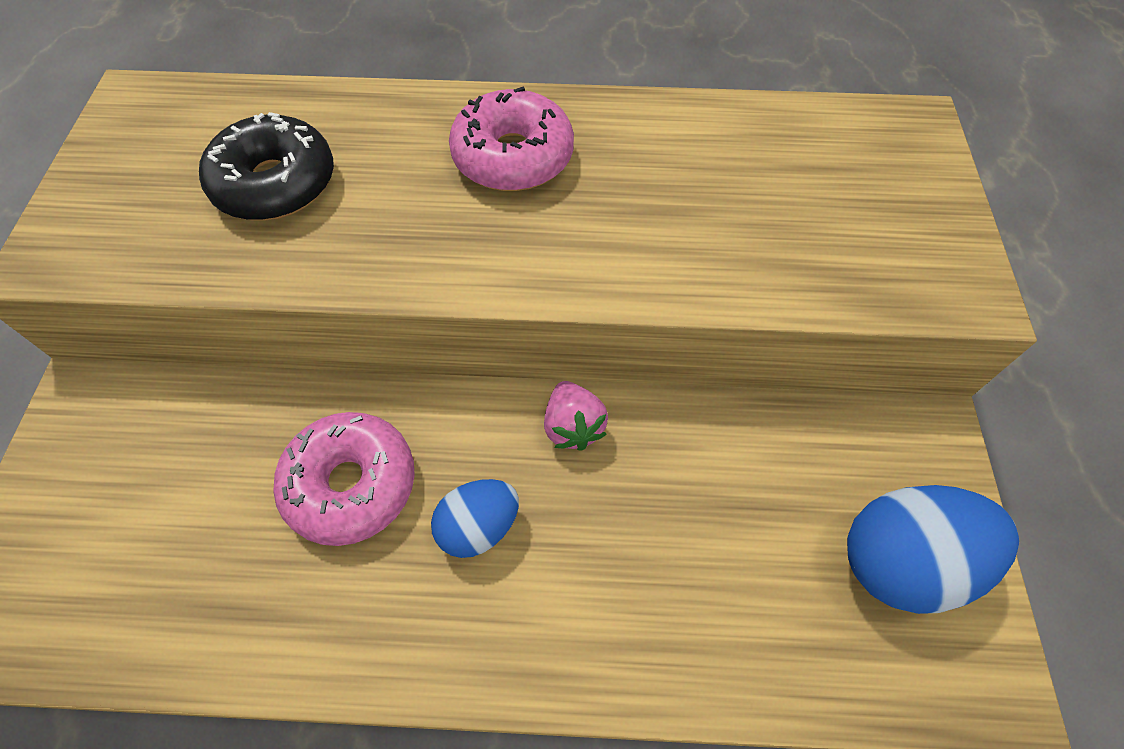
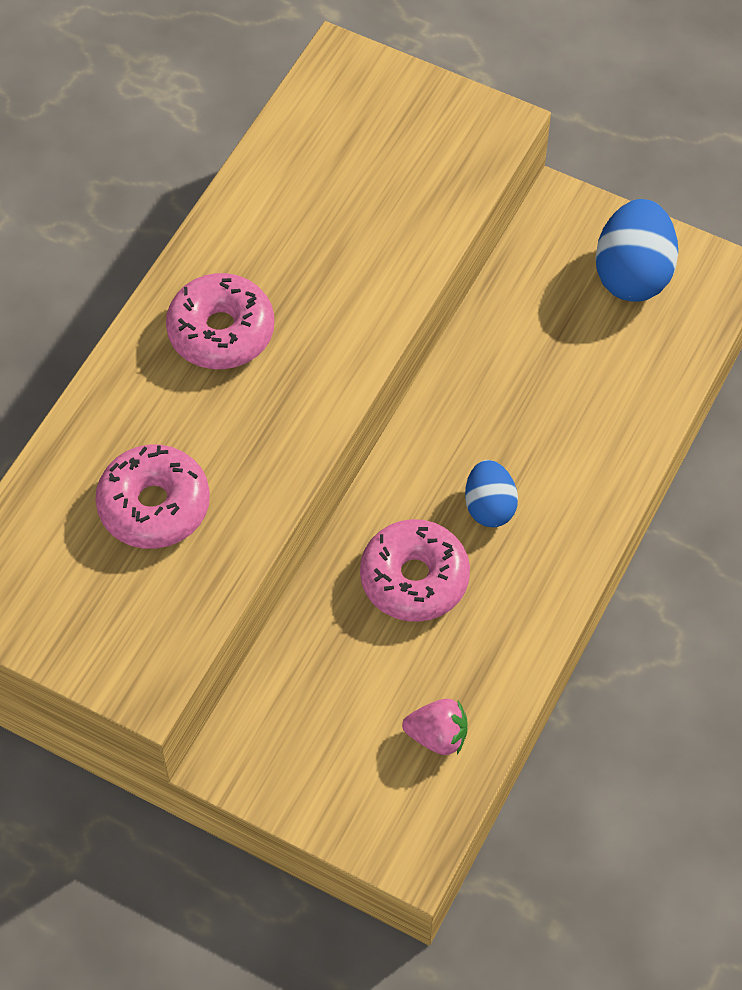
camera: 65 degrees left, 0 degrees up
black donut [199,112,334,221] -> pink donut [95,445,210,549]
pink strawberry [544,381,608,451] -> pink strawberry moved to [402,699,468,755]

